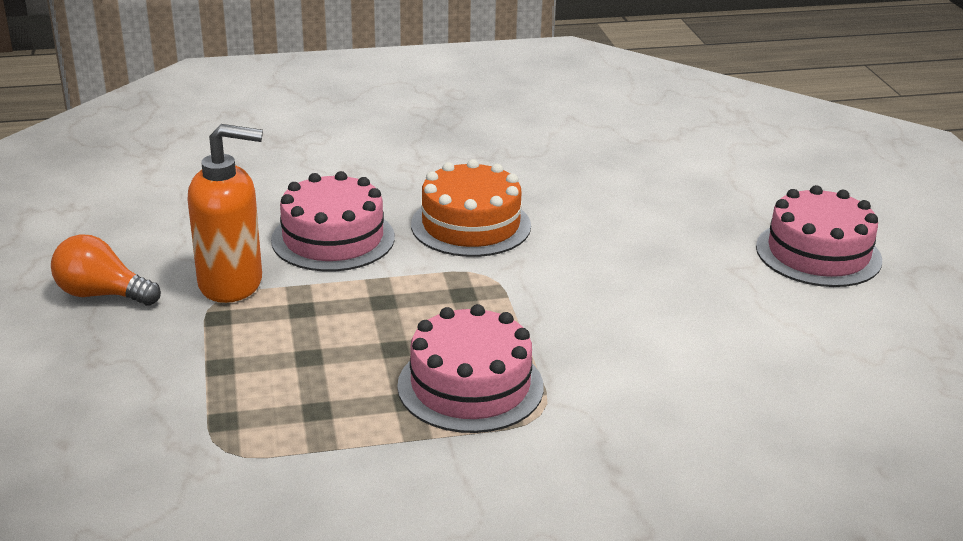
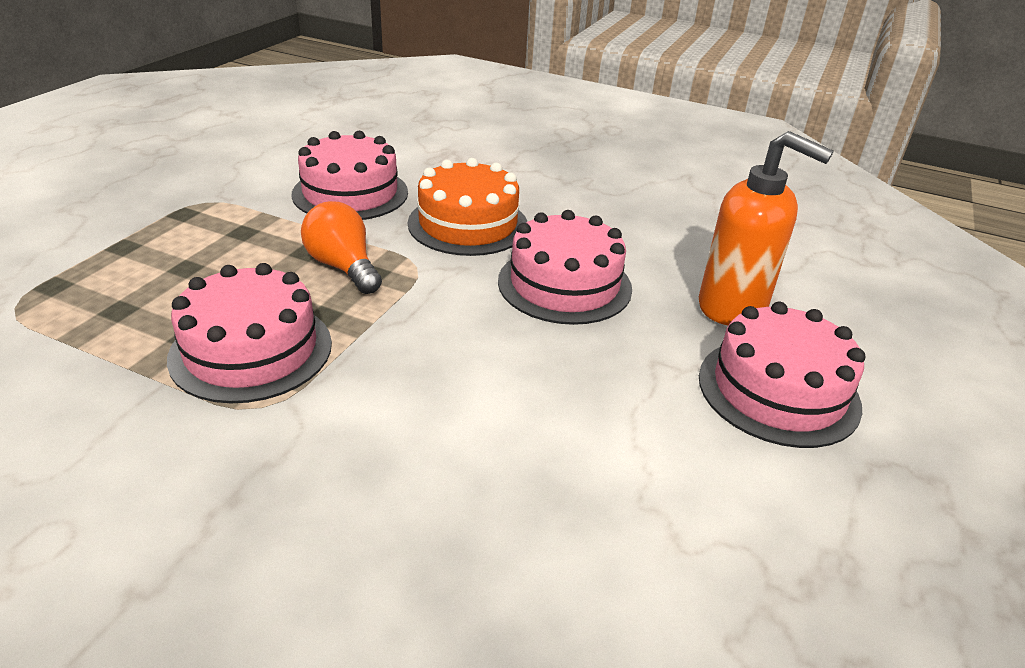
camera: 35 degrees right, 5 degrees up
orange light bulb [51,234,161,305] -> orange light bulb moved to [301,201,382,294]
orange soap dispenser [188,124,263,303] -> orange soap dispenser moved to [699,131,834,325]
none -> pink cake [498,210,632,325]

